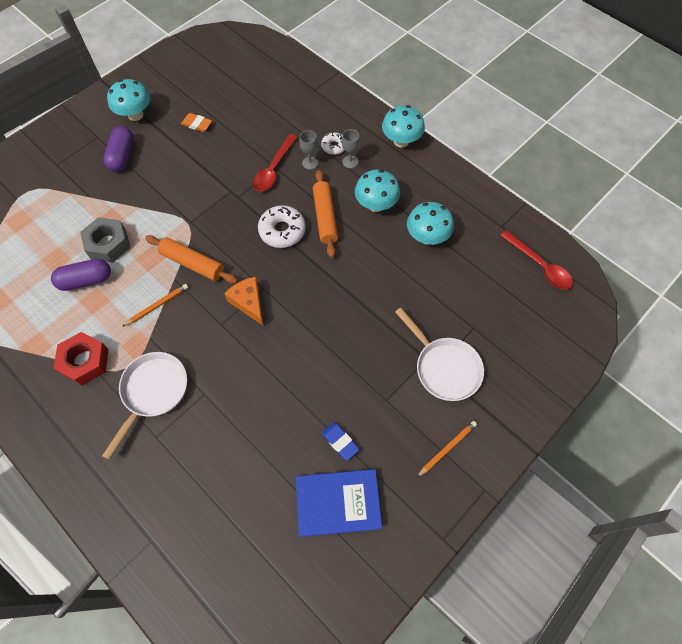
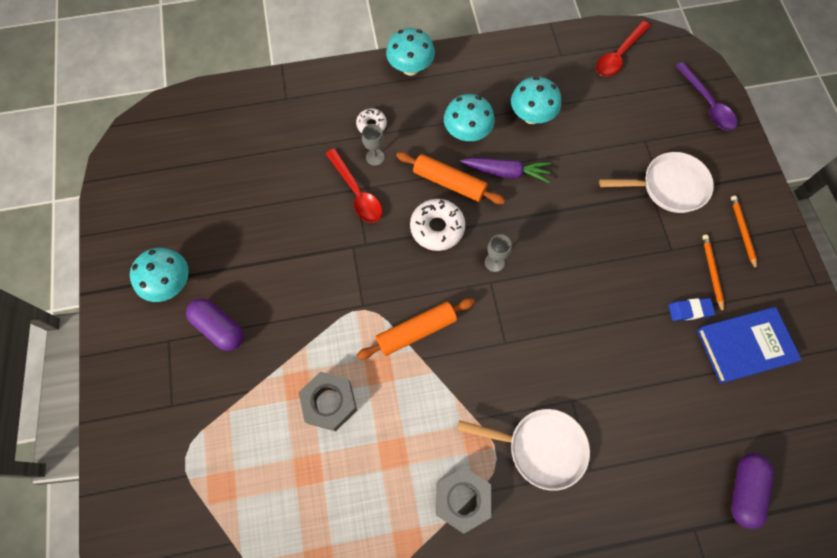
camera: 55 degrees left, 5 degrees up
purple capsule [51,259,111,291] -> purple capsule moved to [731,453,774,529]
red nut [53,332,109,385] -> grey nut [436,467,491,534]
white pan [102,352,187,460] -> white pan turned 135 degrees clockwise [457,409,590,491]
orange pencil [122,284,188,327] -> orange pencil moved to [702,235,724,314]
orange eraser [181,113,212,132] -> none
orange cheese [224,277,263,325] -> none
blue book [296,469,382,537] -> blue book turned 45 degrees clockwise [697,307,802,384]
grey goblet [342,129,360,168] -> grey goblet moved to [485,234,511,272]
red spoon [500,230,573,290] -> red spoon turned 135 degrees clockwise [596,21,651,77]
none -> purple carrot [461,158,551,183]
none -> purple spoon [676,62,737,131]

